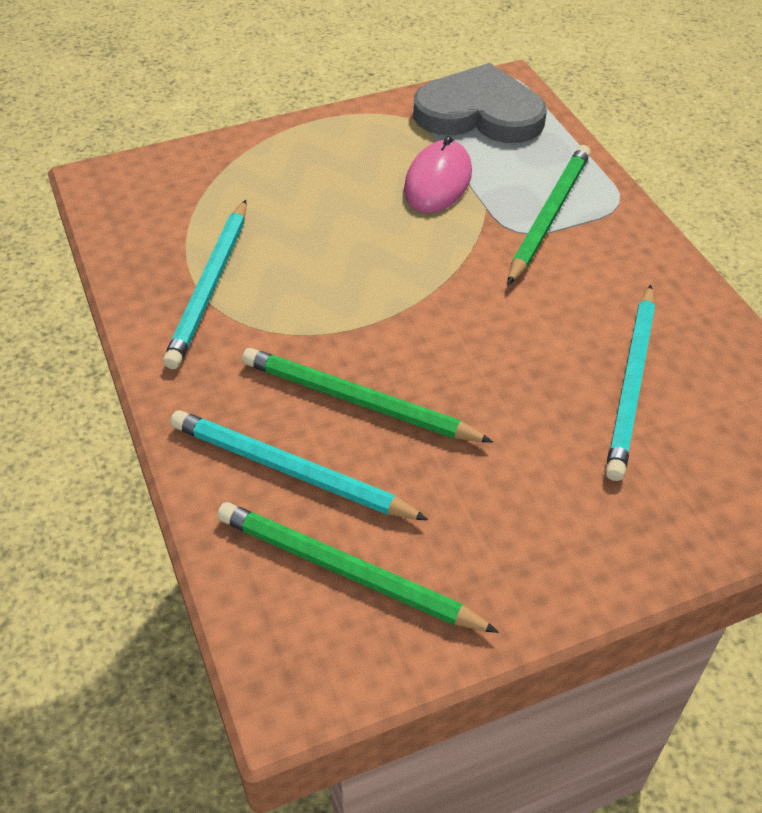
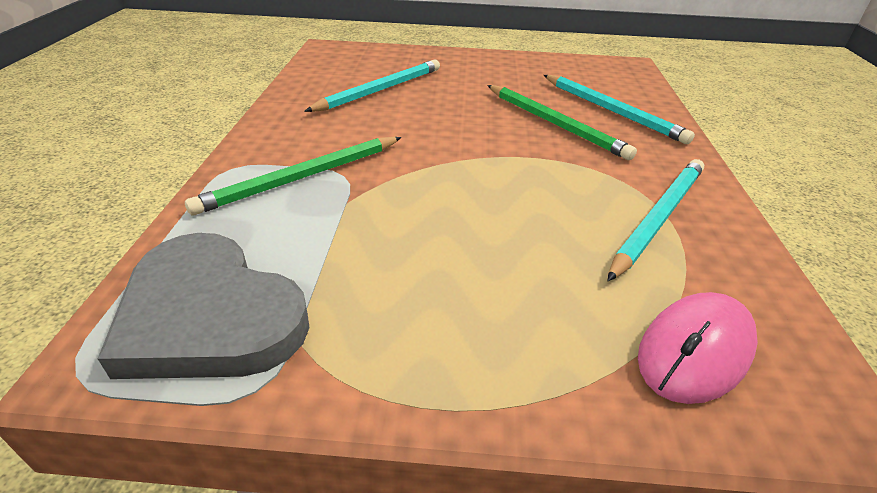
camera: 155 degrees left, 10 degrees down
green pencil [217,502,499,633] -> none
pink mouse [404,136,472,213] -> pink mouse moved to [638,292,758,404]

